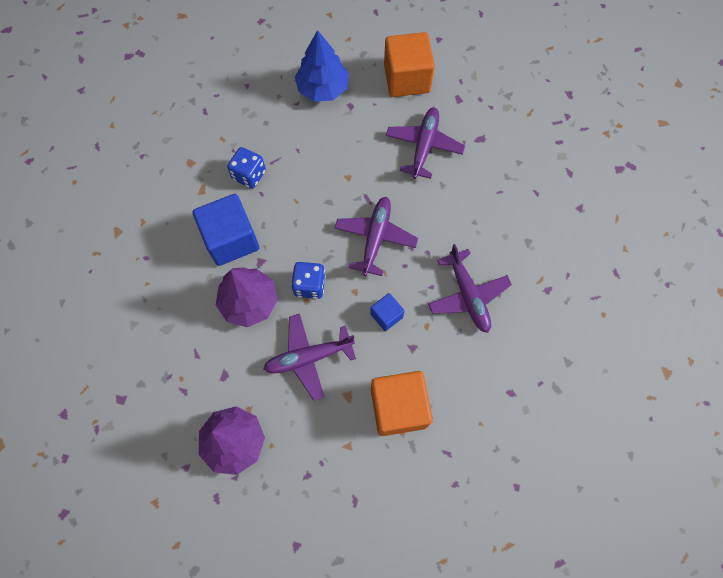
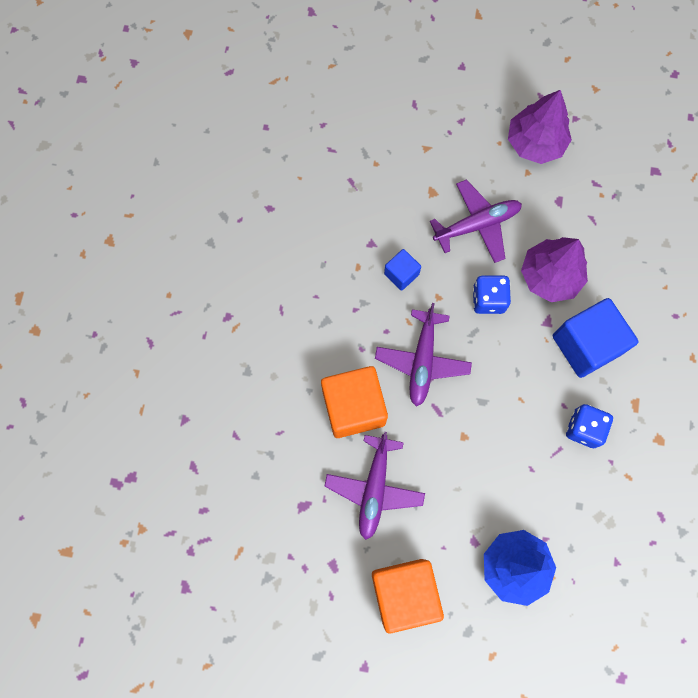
camera: 175 degrees right, 5 degrees up
orange cube [371,371,433,436] -> orange cube moved to [321,366,388,438]
purple plane [428,244,512,333] -> none

